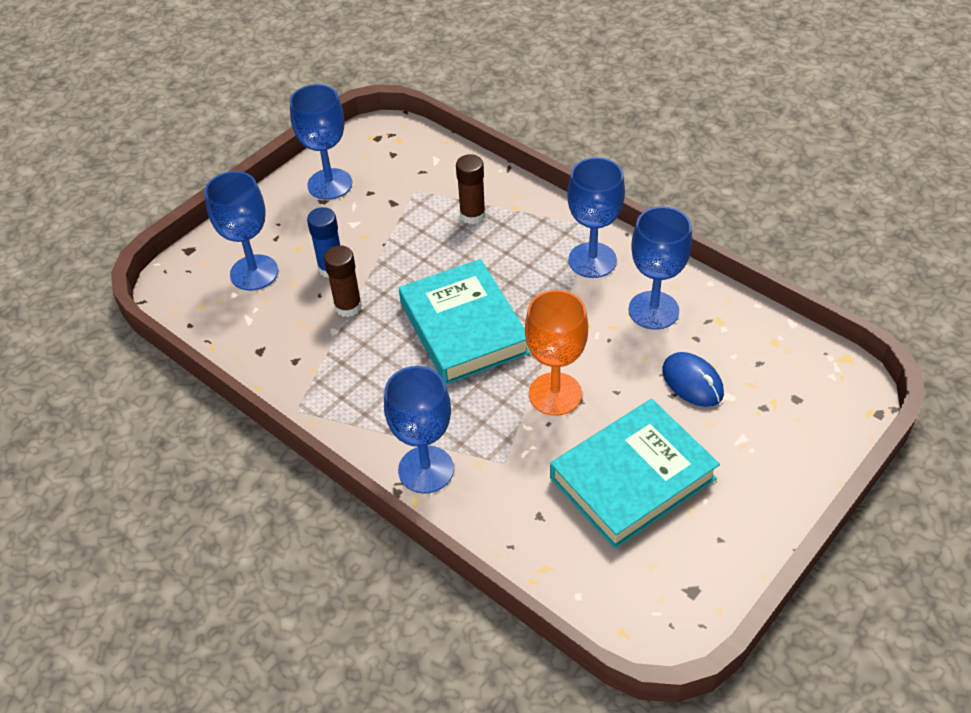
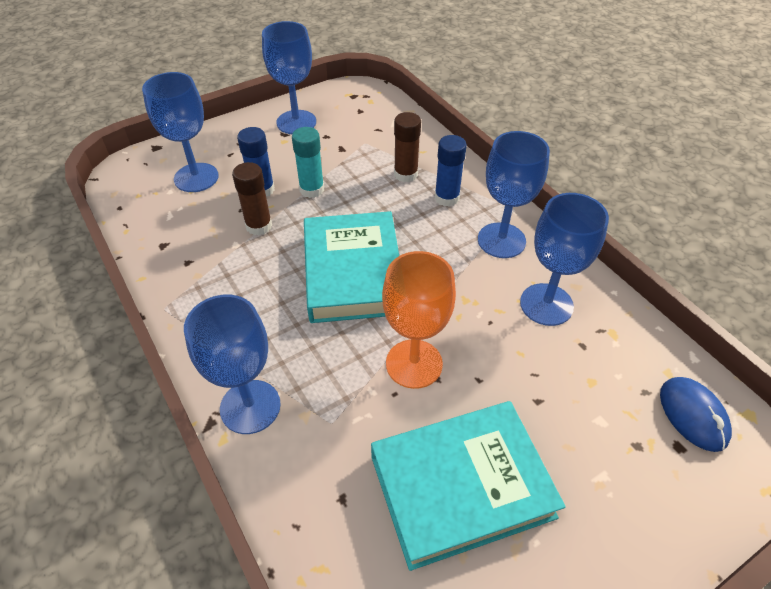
camera: 15 degrees right, 0 degrees up
blue mouse [662,352,724,407] -> blue mouse moved to [660,377,732,452]
none -> turquoise glue stick [292,127,324,198]
none -> blue glue stick [435,135,467,207]

